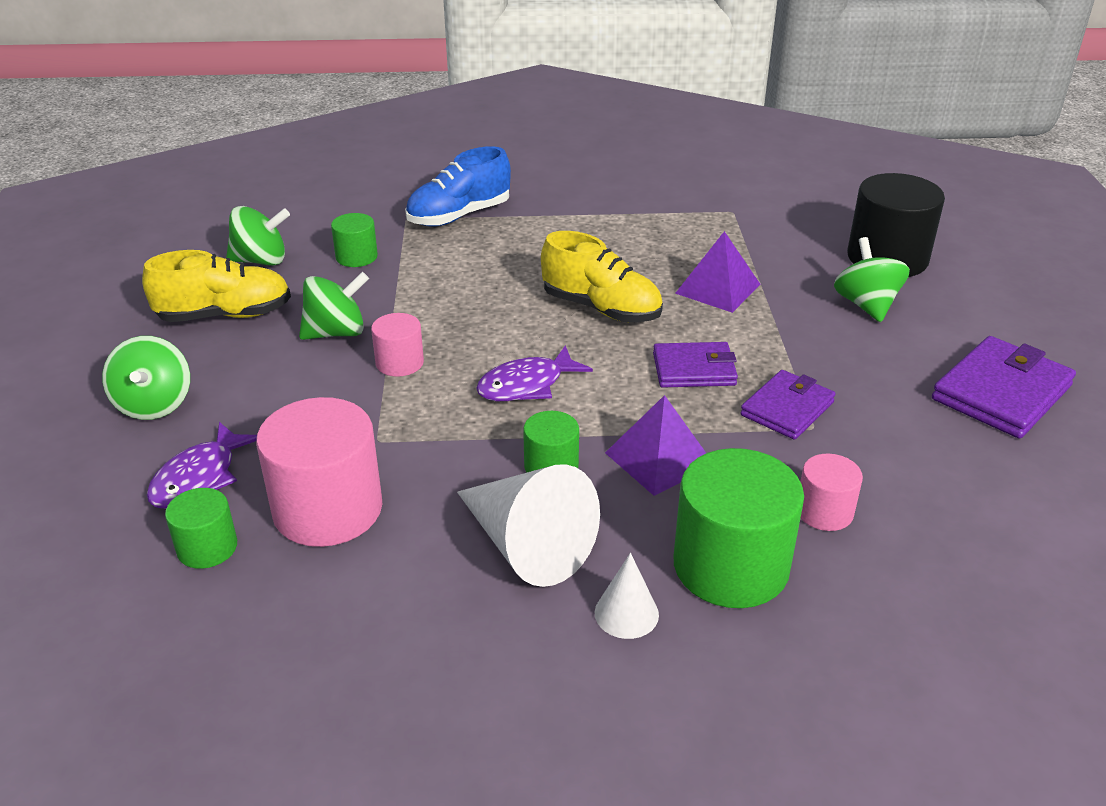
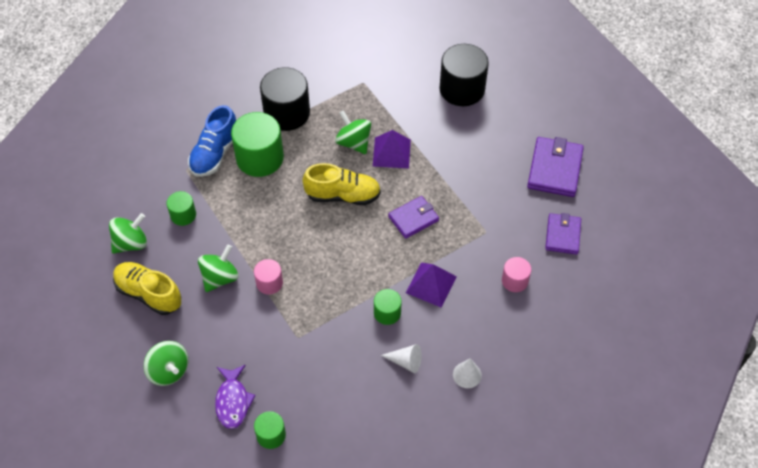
camera: 30 degrees left, 20 degrees up
yellow shoe [142,250,291,322] -> yellow shoe turned 105 degrees counterclockwise [113,262,181,315]
pink cylinder [256,397,382,547] -> none
white cone [457,464,600,587] -> white cone [381,344,422,373], size x0.51
purple fish [476,345,593,401] -> none
green cylinder [674,448,804,608] -> green cylinder moved to [231,112,284,177]
purple wallet [740,370,835,440] -> purple wallet moved to [545,213,581,255]
green spinning top [834,237,910,322] -> green spinning top moved to [335,110,371,154]
none -> black cylinder [260,67,310,131]

